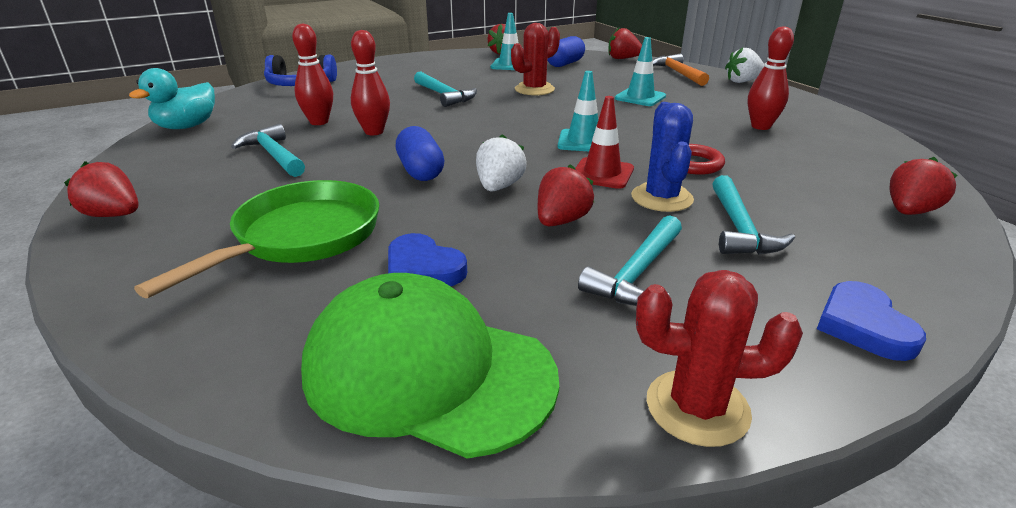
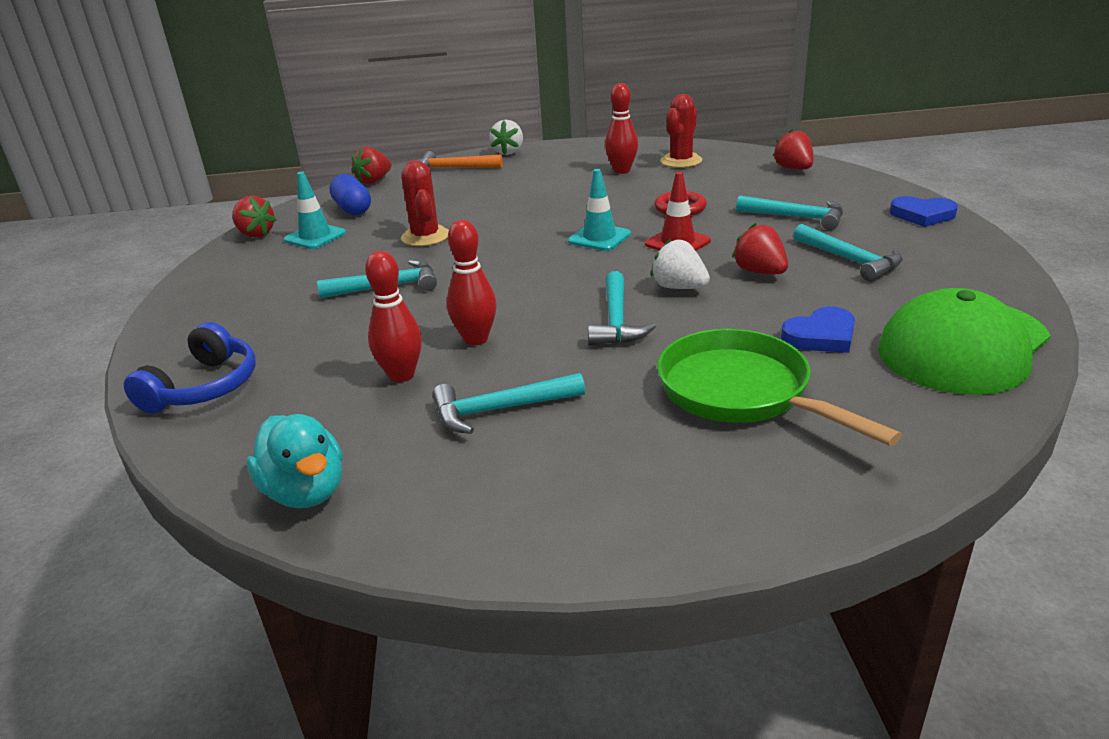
camera: 65 degrees left, 0 degrees up
red strawberry [64,161,139,217] -> none
blue capsule [396,126,444,181] -> turquoise hammer [588,271,656,345]
turquoise traffic cone [615,37,666,106] -> none
blue cactus [631,102,694,212] -> none
red cactus [636,270,803,447] -> red cactus moved to [660,94,702,168]

